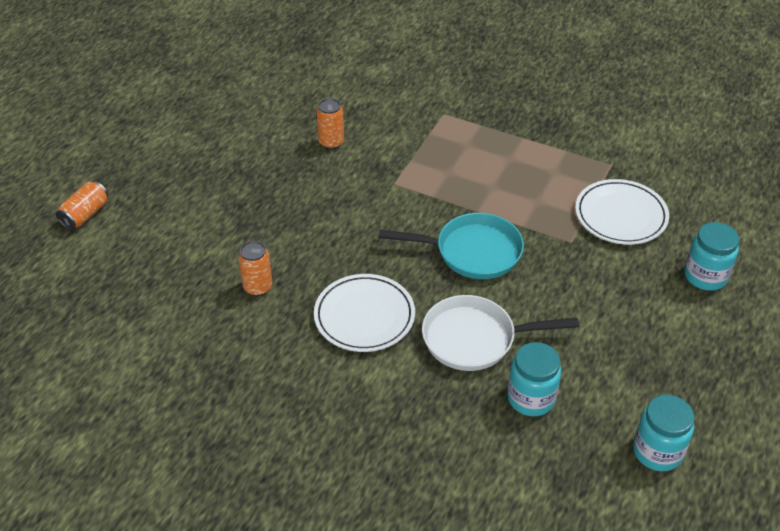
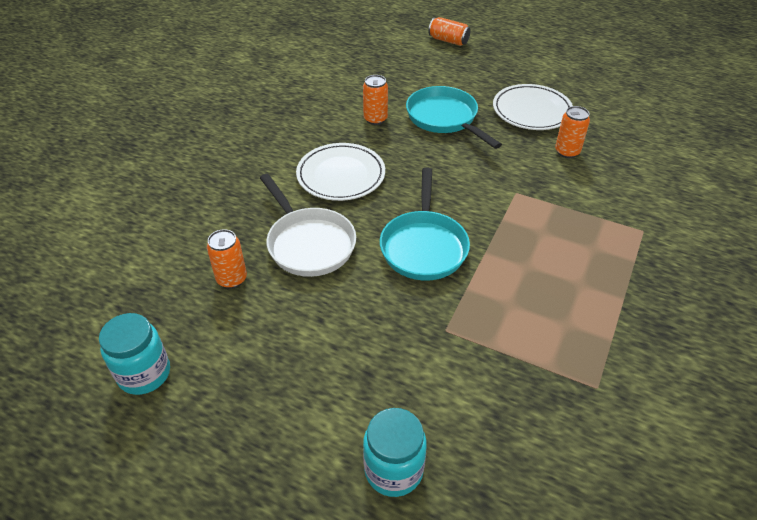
camera: 90 degrees right, 0 degrees up
white pan [422,295,579,371] -> white pan turned 150 degrees clockwise [260,174,356,277]
turquoise jar [507,342,561,416] -> orange can [207,229,247,289]
white plate [575,179,669,245] -> white plate moved to [493,84,573,130]
none -> turquoise pan [406,86,502,149]

